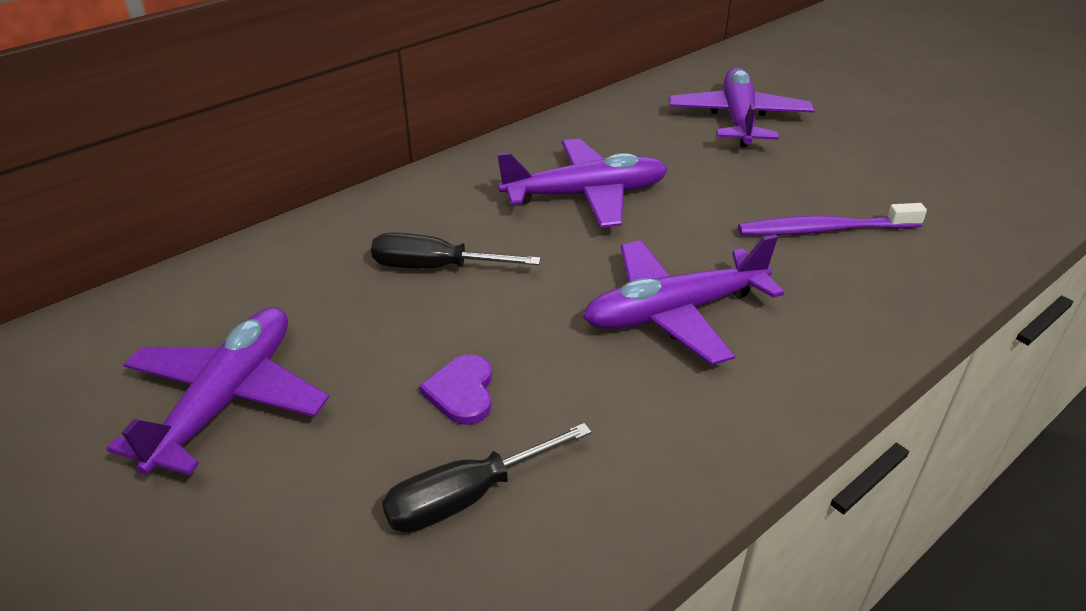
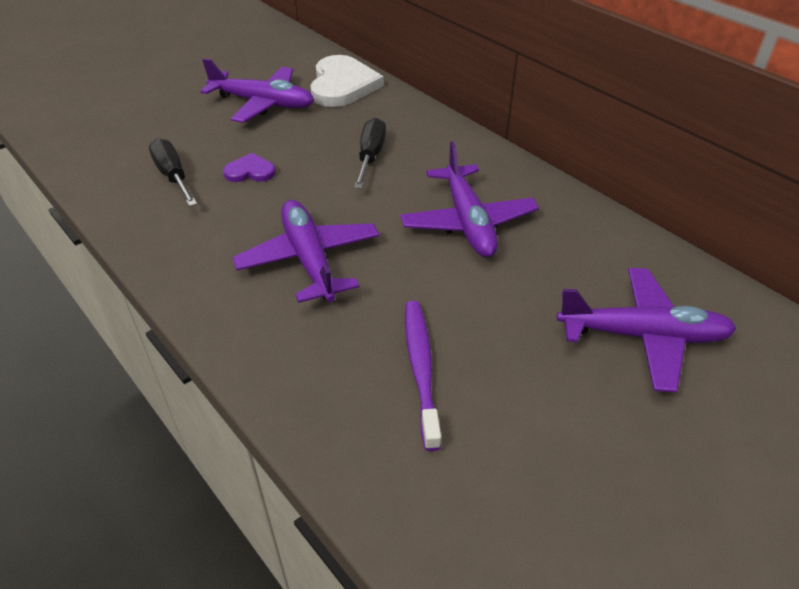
camera: 90 degrees right, 5 degrees up
none -> white heart [310,55,384,107]

